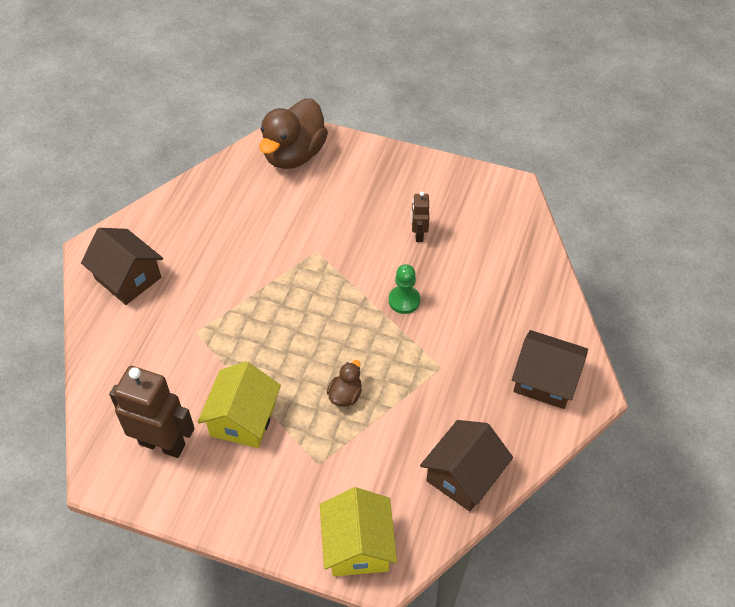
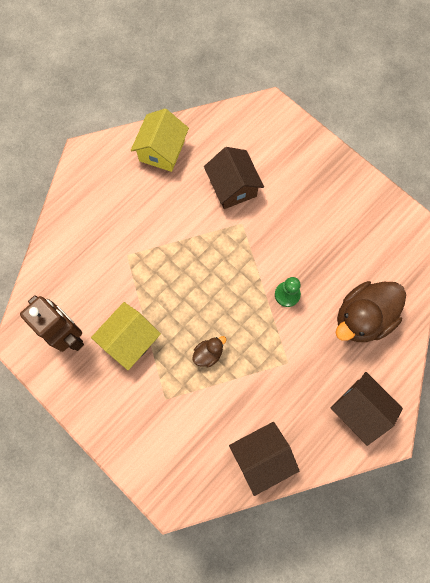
camera: 25 degrees right, 20 degrees up
brown house [81,228,163,305] -> brown house moved to [204,147,264,209]
brown duck [259,98,328,169] -> brown duck moved to [336,281,406,342]
yellow house [320,487,397,576] -> yellow house moved to [131,109,189,172]
brown robot [411,191,429,242] -> none

